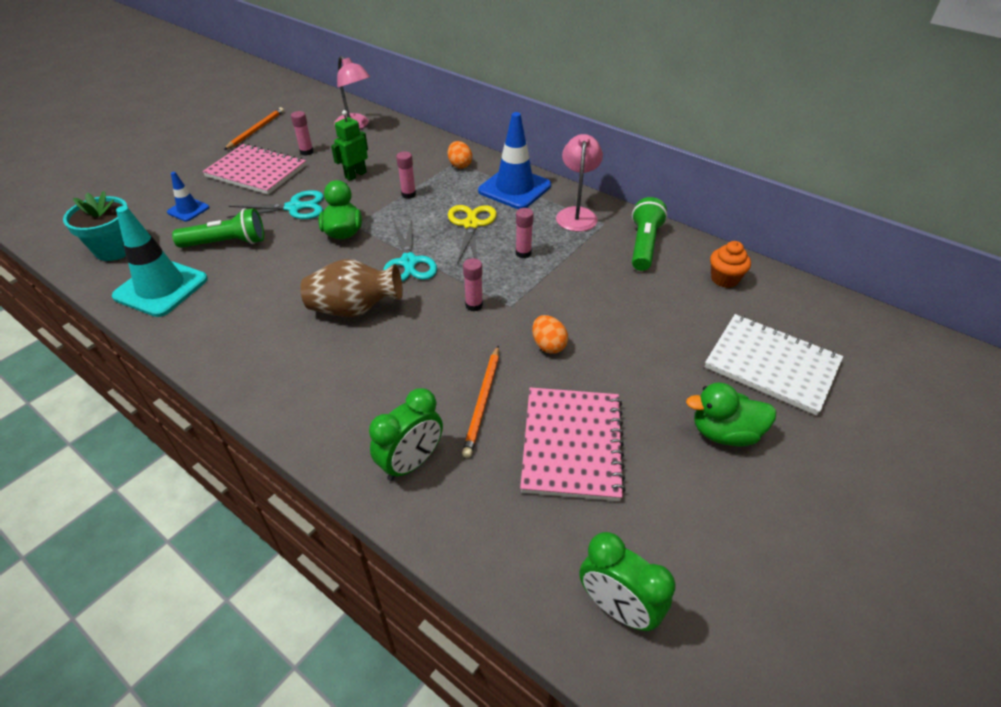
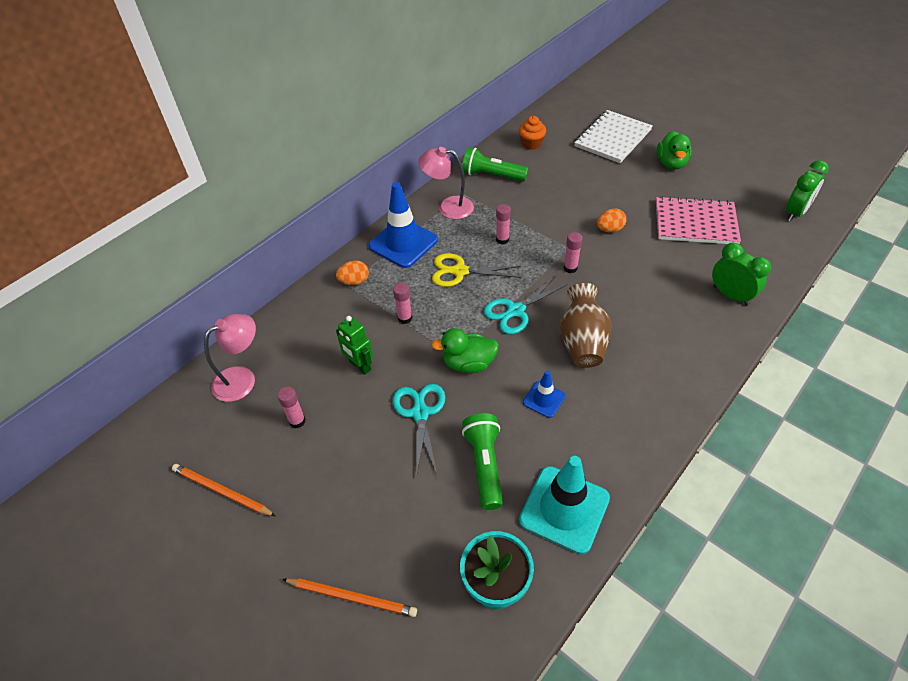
camera: 85 degrees left, 5 degrees up
blue traffic cone [167,172,209,221] -> blue traffic cone moved to [523,371,566,418]
pink notebook [202,143,306,195] -> none
turquoise scissors [383,219,437,282] -> turquoise scissors turned 150 degrees clockwise [484,276,568,334]
orange pencil [462,346,499,458] -> orange pencil moved to [282,578,417,617]

